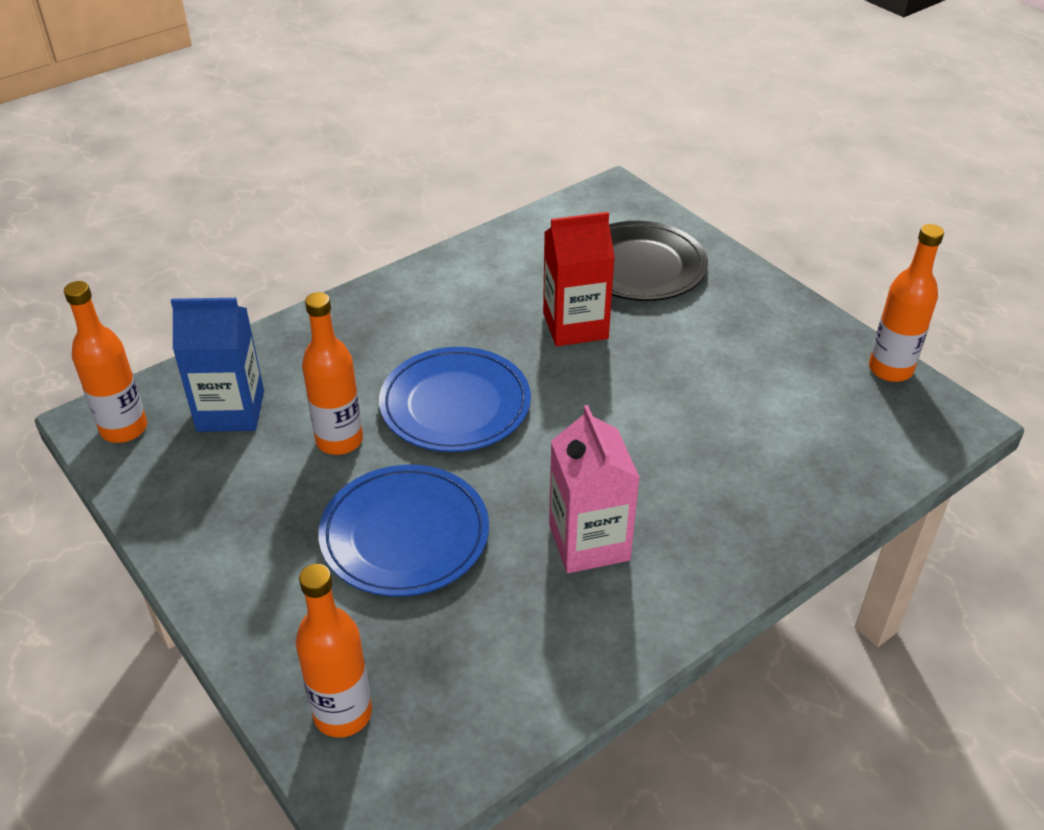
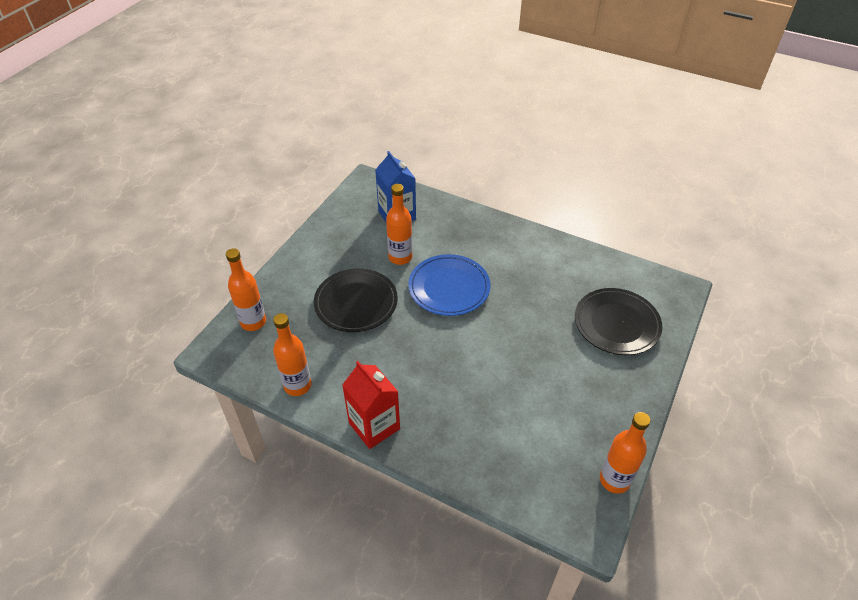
camera: 65 degrees right, 5 degrees up
orange bottle [64,281,147,443] -> orange bottle moved to [273,313,311,396]
blue plate [318,465,489,597] -> black plate [314,268,398,332]
red carton [543,212,615,346] -> red carton moved to [342,361,400,449]
pink carton [549,405,640,573] -> none

